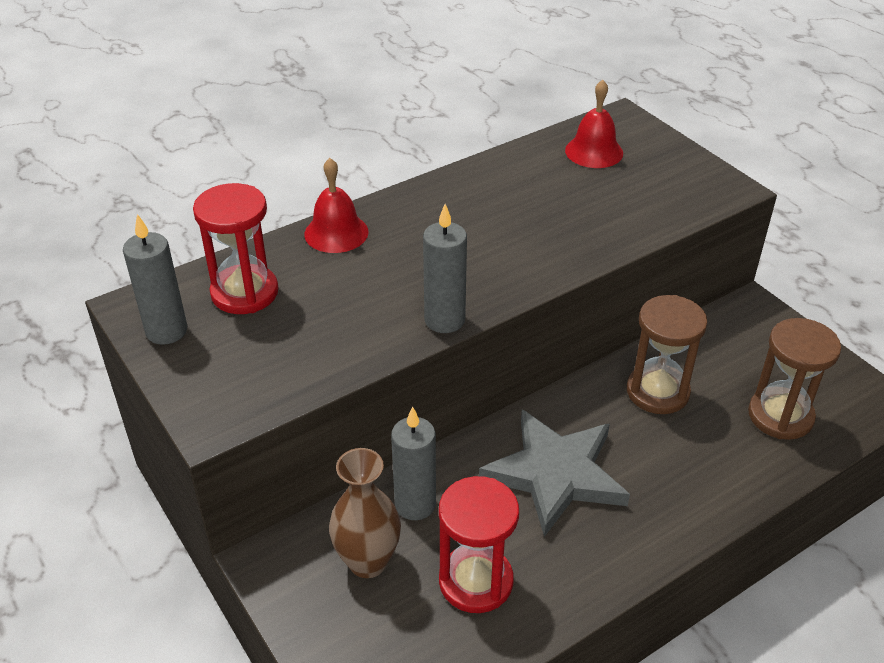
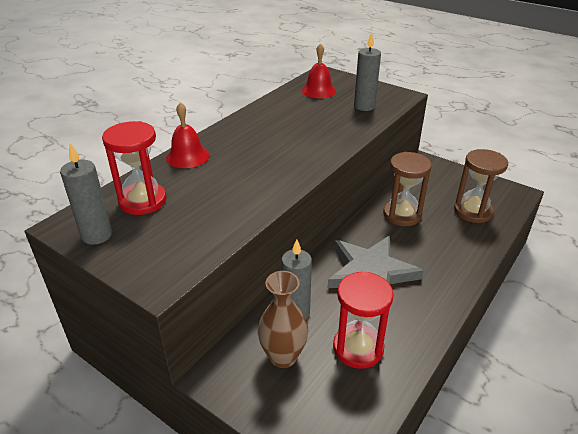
camera: 20 degrees left, 5 degrees down
grey candle [423,204,467,333] -> grey candle moved to [354,32,381,111]

